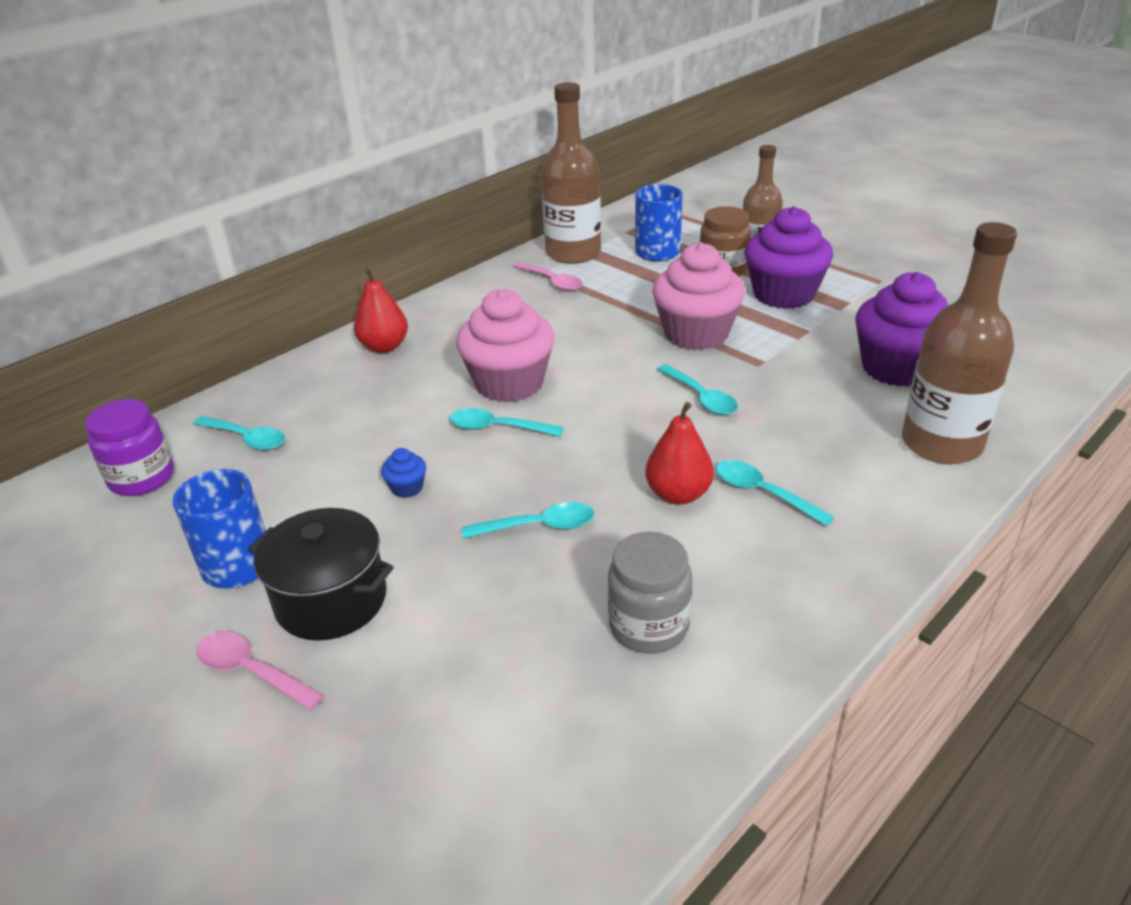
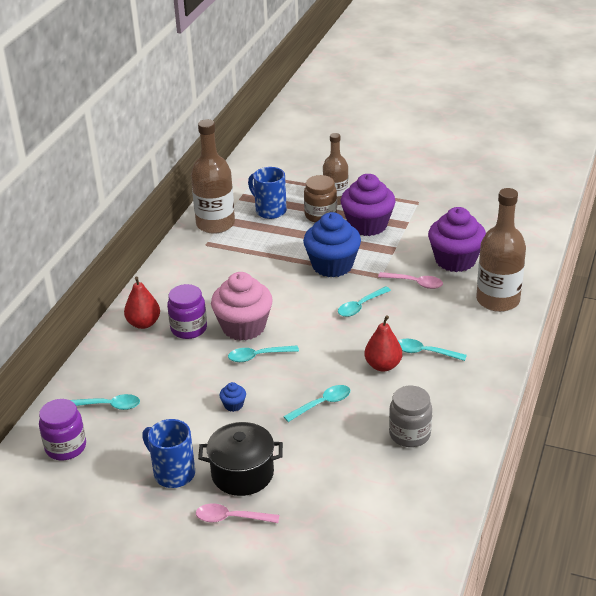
camera: 25 degrees left, 0 degrees up
pink spoon [513,262,583,291] -> pink spoon moved to [378,272,443,289]
pink cupcake [652,242,745,350] -> blue cupcake [303,212,361,278]
turquoise spoon [657,364,738,415] -> turquoise spoon turned 105 degrees clockwise [338,286,391,317]
none -> purple jar [167,284,207,339]

